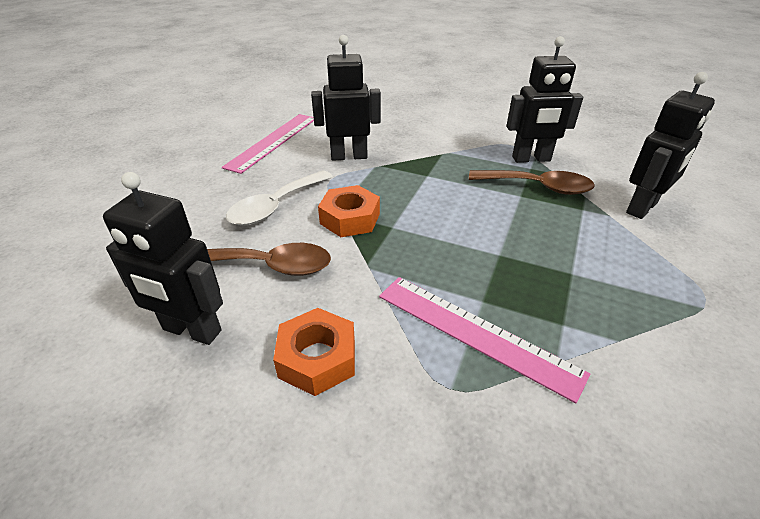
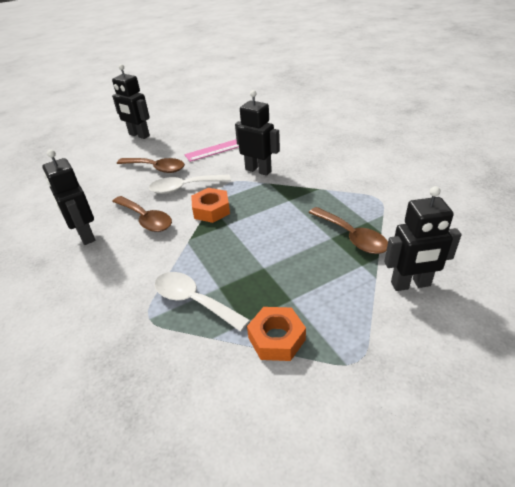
camera: 40 degrees right, 0 degrees up
orange nut [273,308,355,396] -> orange nut moved to [247,307,306,361]
pink ruler [379,277,590,403] -> white spoon [155,272,250,332]
black robot [506,36,583,163] -> black robot moved to [112,64,150,139]
none -> brown spoon [117,158,185,173]

